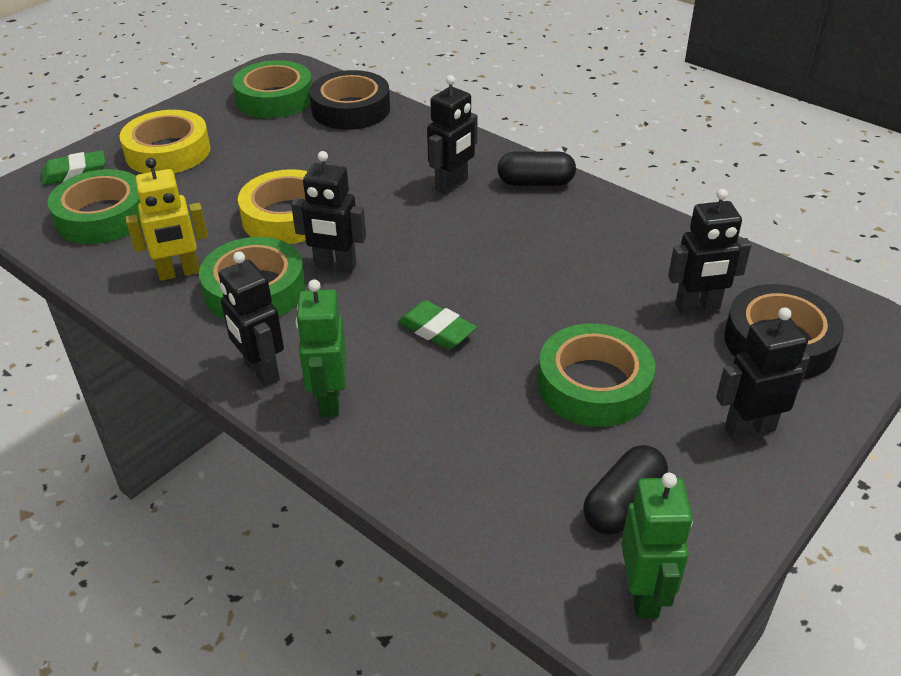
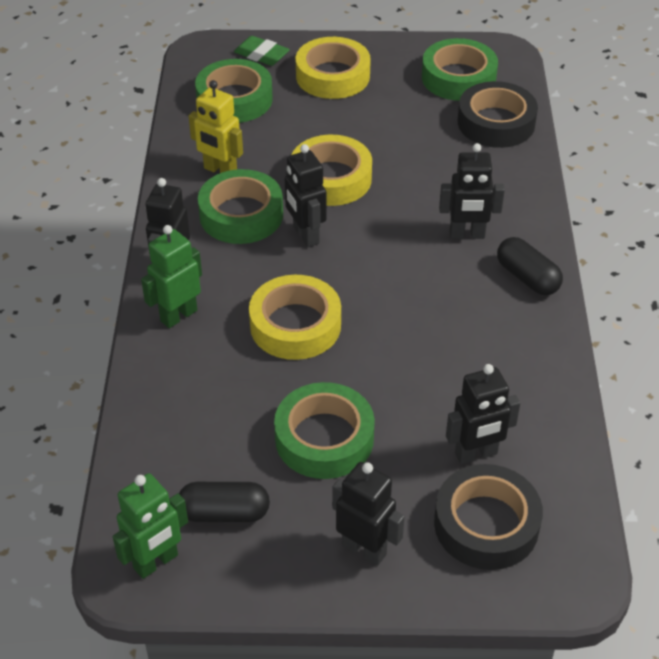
camera: 50 degrees right, 5 degrees up
green eraser [398,300,477,349] -> yellow tape [249,275,341,360]
black robot [668,189,751,314] -> black robot turned 60 degrees counterclockwise [446,364,520,464]

